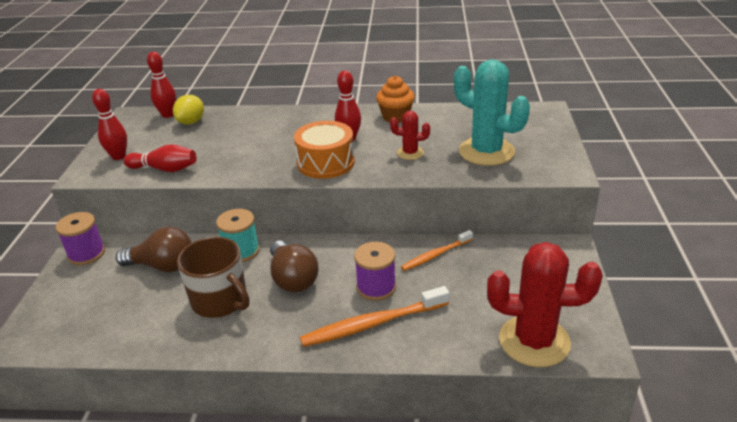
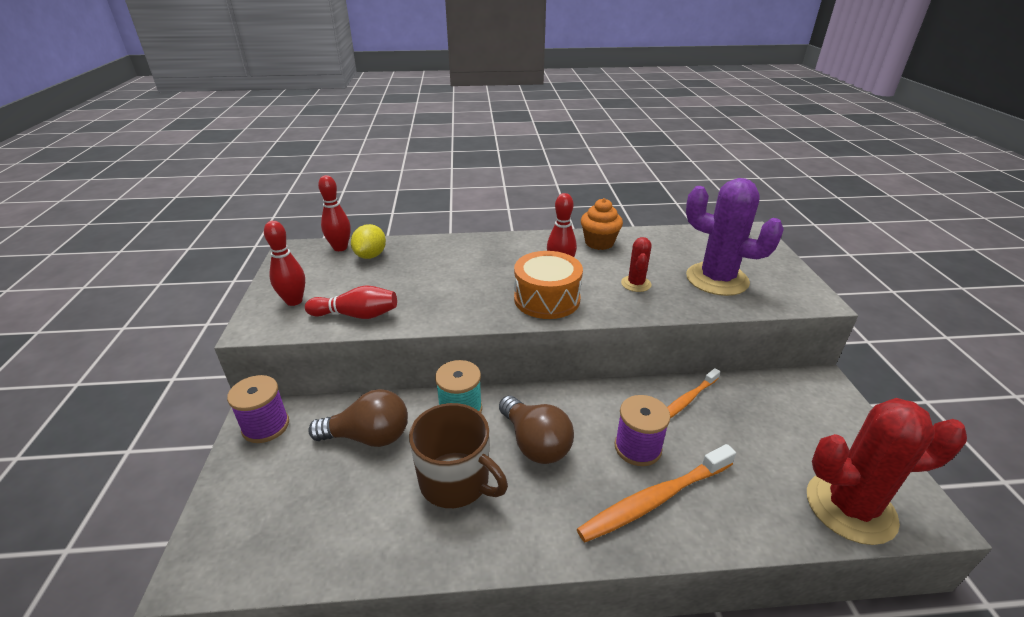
camera: 10 degrees left, 0 degrees up
red cactus [390,111,430,160] -> red cactus turned 75 degrees counterclockwise [621,237,652,292]
turquoise cactus [454,59,530,166] -> purple cactus [686,178,784,296]

